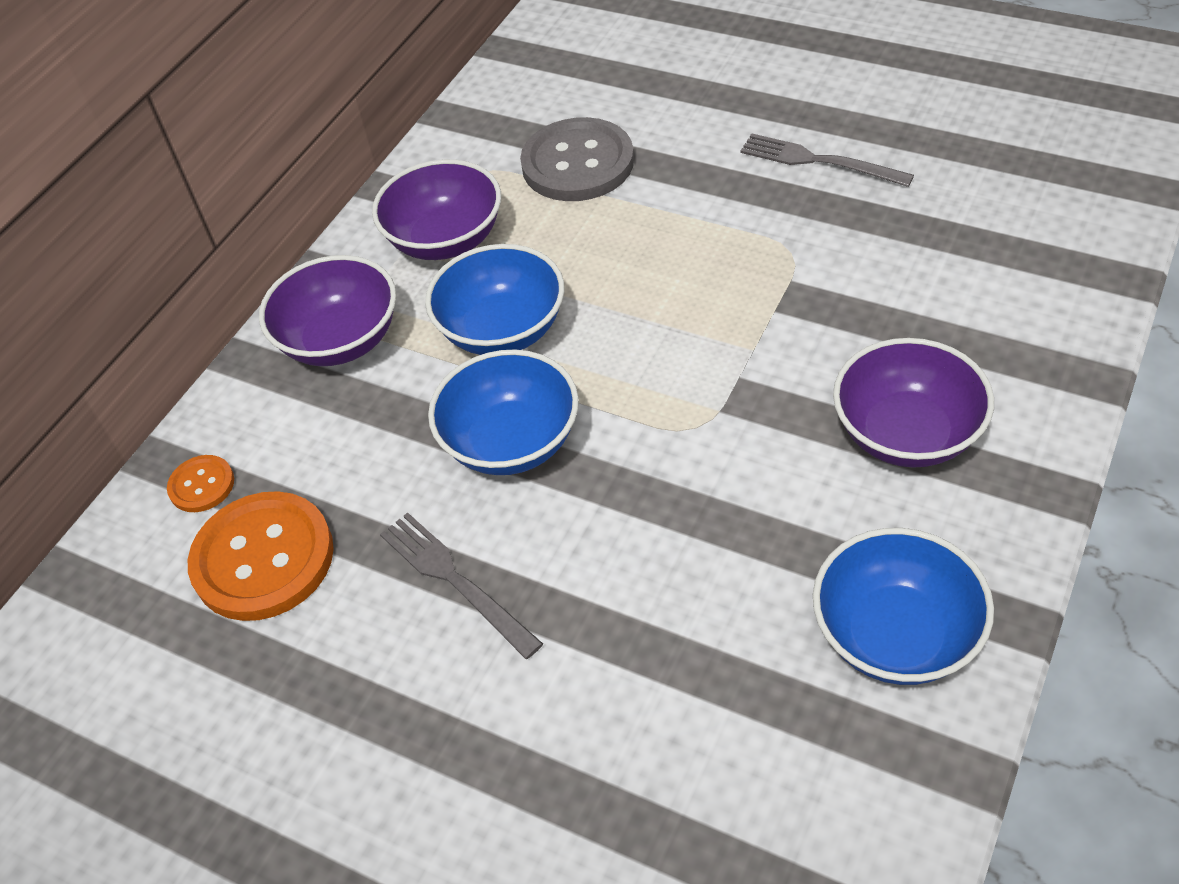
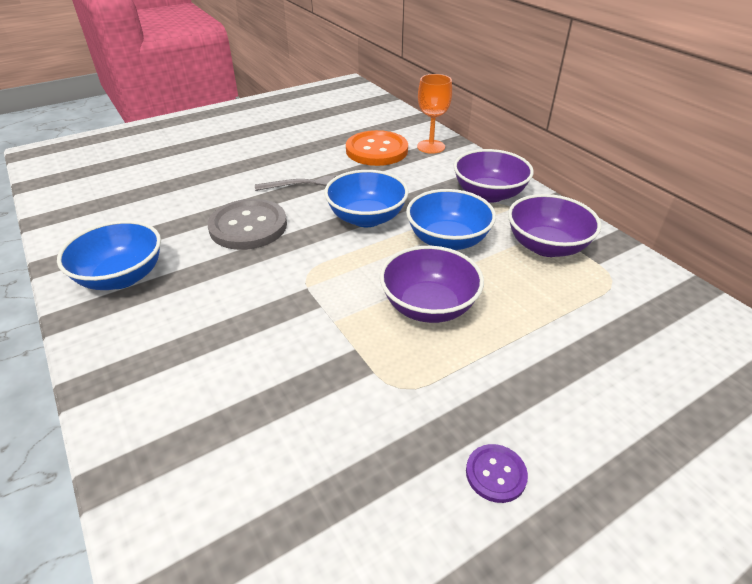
camera: 115 degrees right, 10 degrees down
orange button [167,455,234,512] -> orange goblet [417,74,452,154]
grey button [520,117,634,201] -> grey button moved to [208,199,287,250]
grey fork [740,133,914,187] -> purple button [466,444,528,503]
purple bowl [833,338,994,468] -> purple bowl moved to [380,246,484,323]

